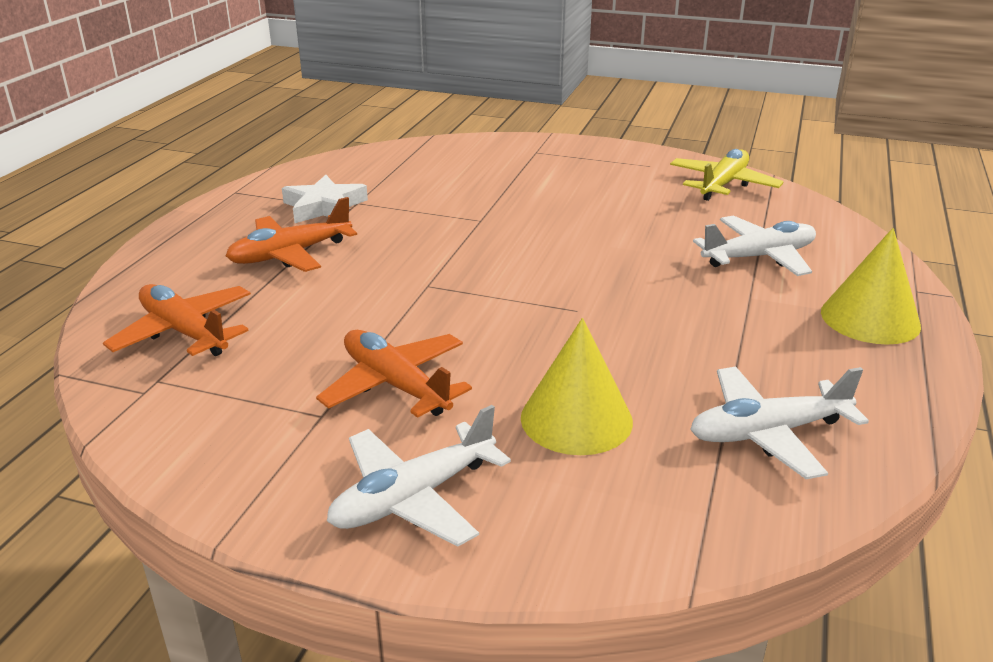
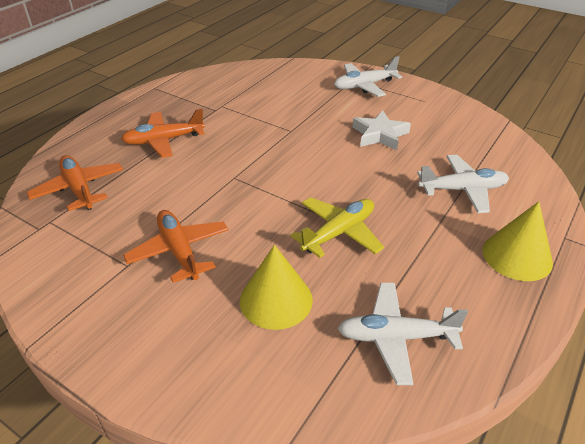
camera: 15 degrees right, 10 degrees up
white star [282,175,368,223] -> white star moved to [352,111,411,150]
white plane [327,405,511,547] -> white plane moved to [334,56,402,97]
yellow plane [670,149,783,201] -> yellow plane moved to [290,197,384,258]

